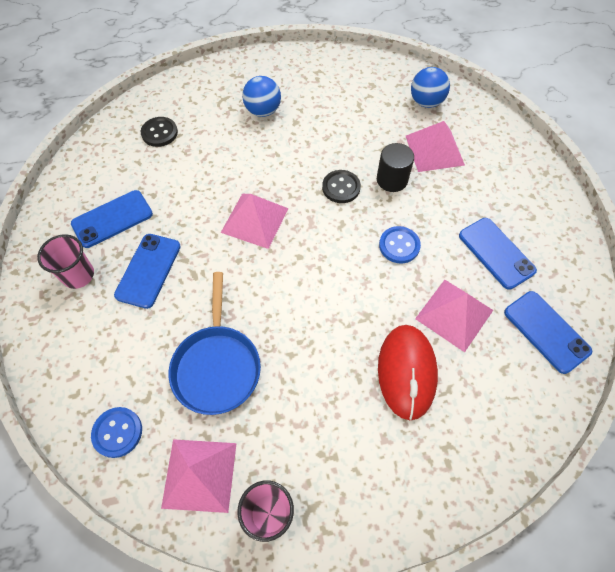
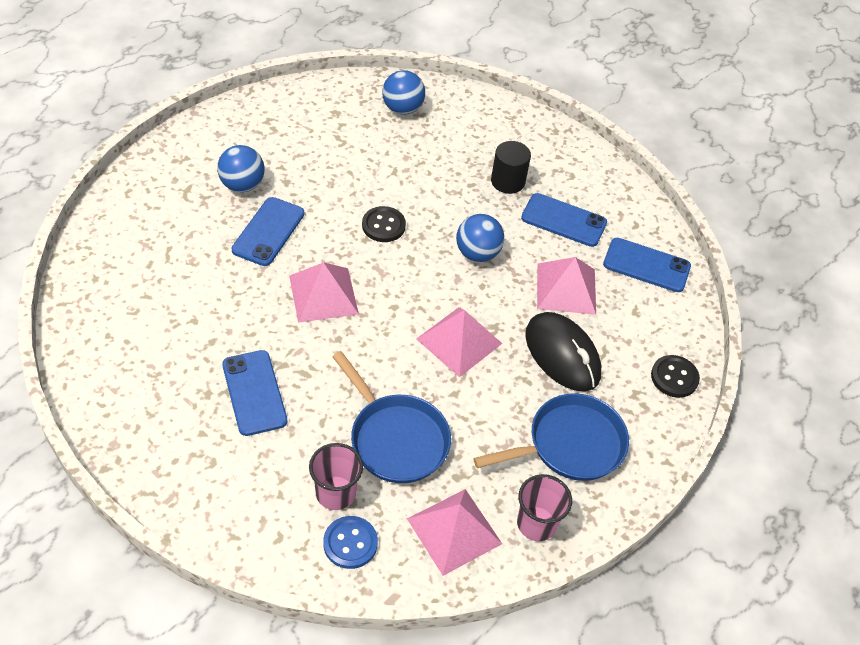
camera: 40 degrees left, 10 degrees down
pink cup [37,234,94,289] -> pink cup moved to [309,443,363,510]
blue phone [71,190,153,248] -> blue phone moved to [232,197,304,266]
black button [141,117,178,147] -> black button moved to [651,355,700,398]
black cylinder [377,143,414,192] -> black cylinder moved to [491,141,531,194]
red mouse [378,325,438,420] -> black mouse [525,312,601,392]
blue button [379,226,421,264] -> blue ball [456,214,504,262]
pink pyramid [406,121,465,172] -> pink pyramid moved to [416,307,503,377]
none -> blue pan [473,393,629,481]

